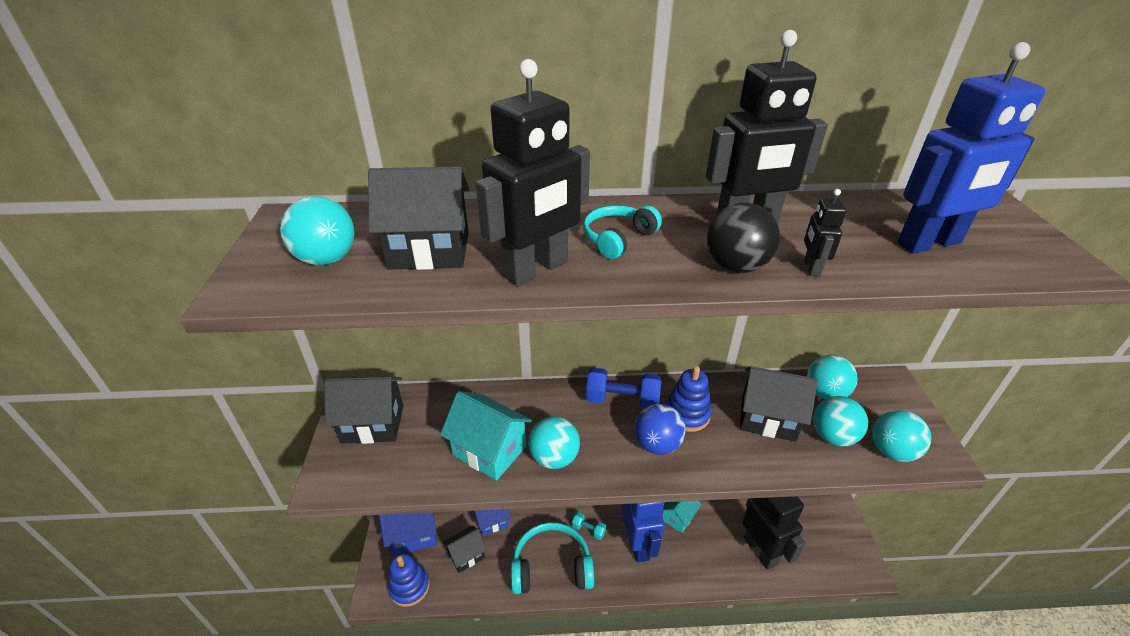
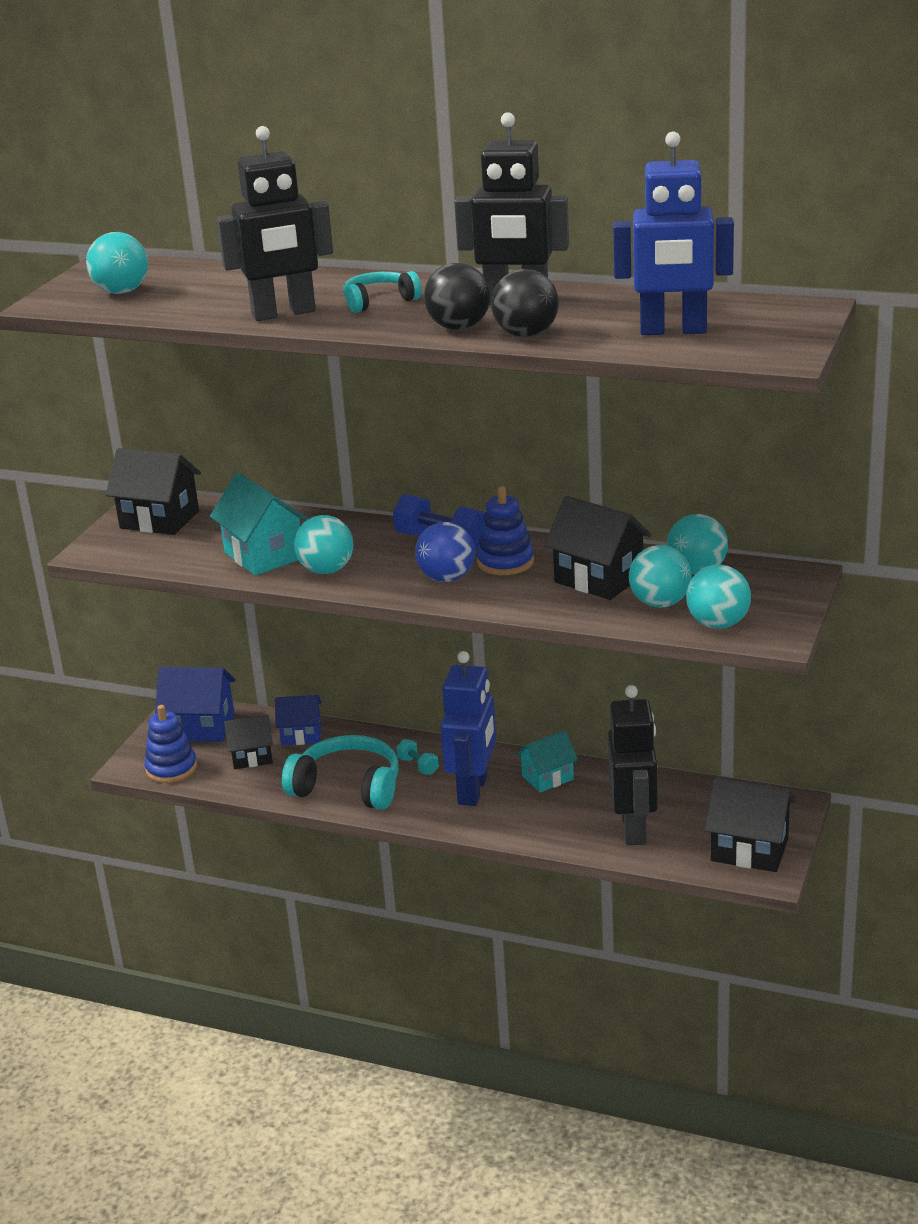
camera: 25 degrees right, 10 degrees down
black house [368,167,470,270] -> black house moved to [705,778,796,872]
black robot [804,189,847,277] -> black ball [491,269,559,337]

